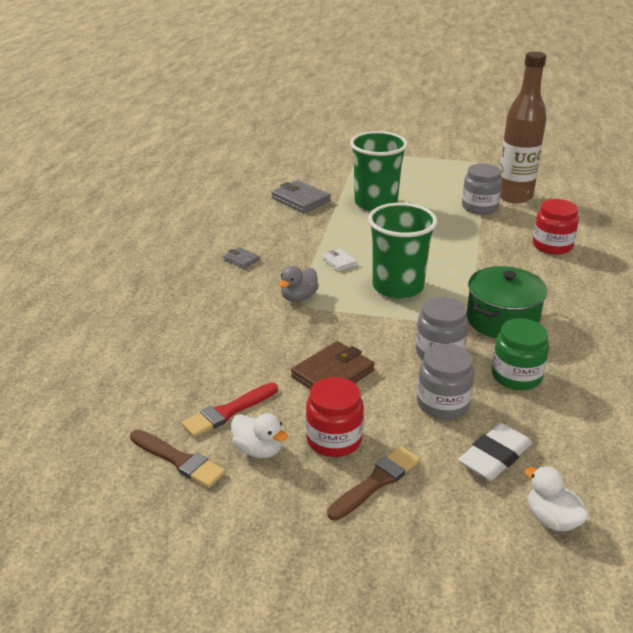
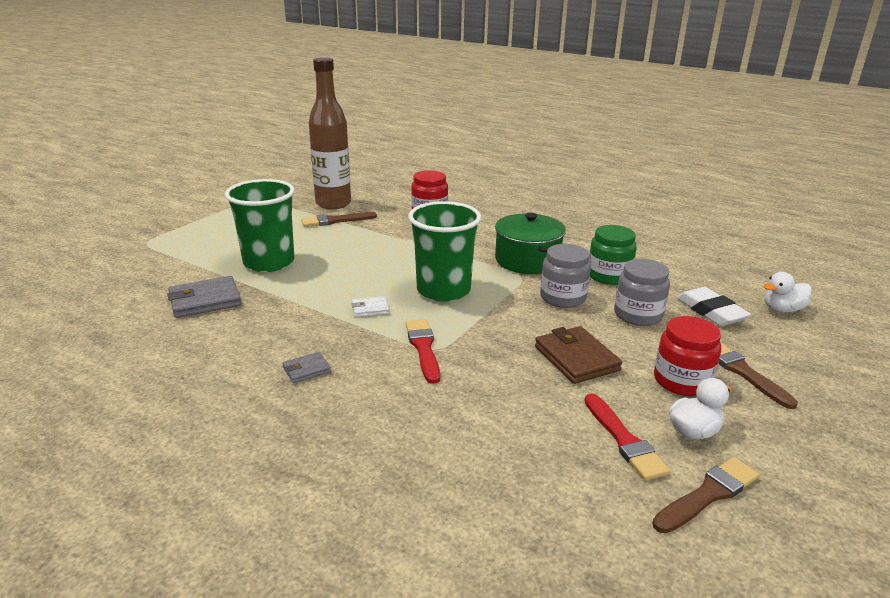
camera: 70 degrees left, 5 degrees down
grey duck [279,266,319,302] -> red brush [406,319,440,384]
grey jar [462,163,502,214] -> brown brush [301,212,377,227]

